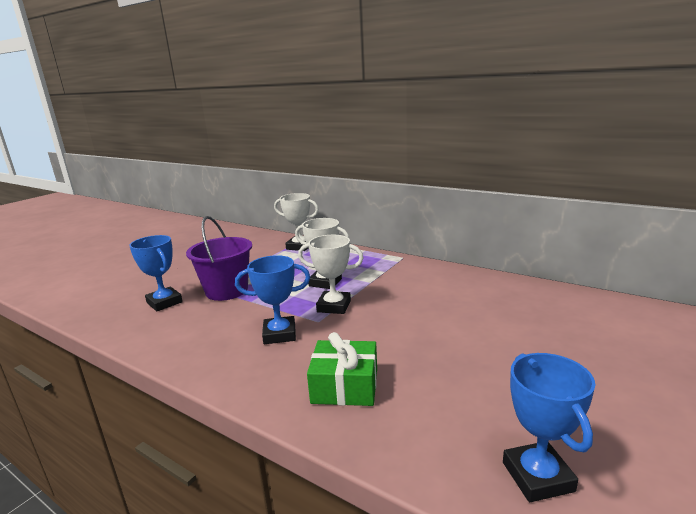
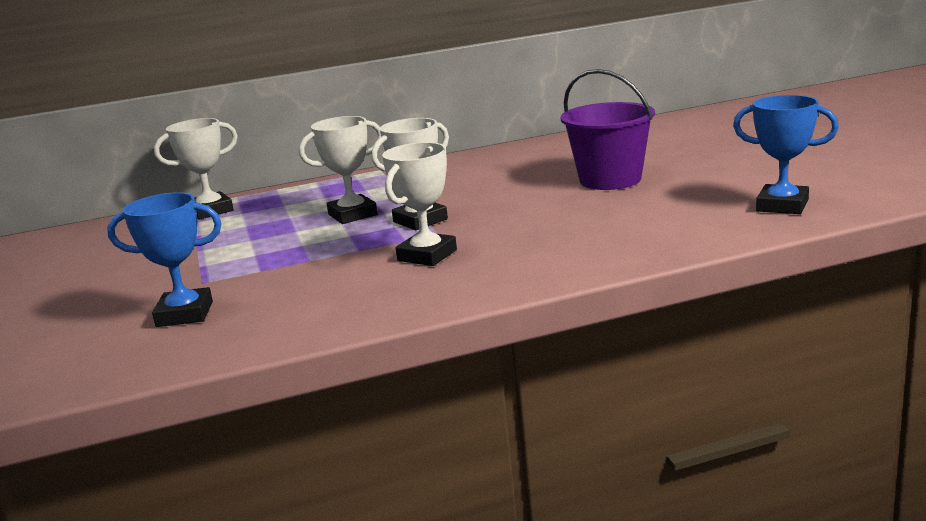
camera: 50 degrees left, 0 degrees up
purple bucket [186,216,252,301] -> purple bucket moved to [561,69,655,190]
blue trophy [235,255,310,344] -> white trophy [382,142,457,266]
green gift [307,332,377,406] -> none

